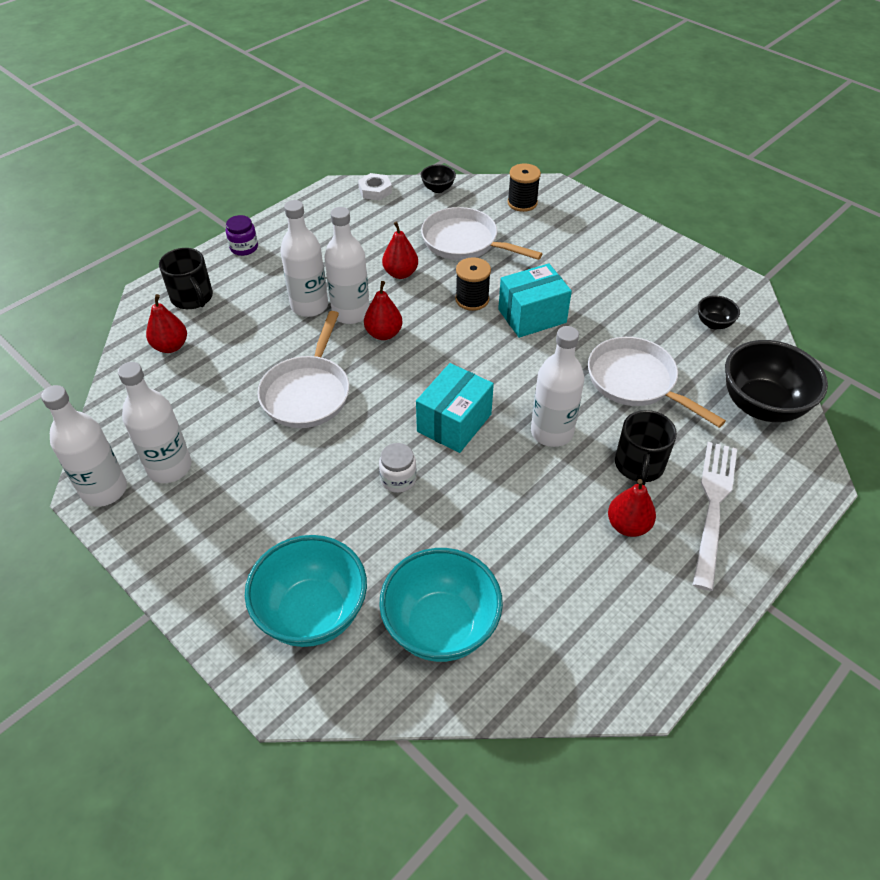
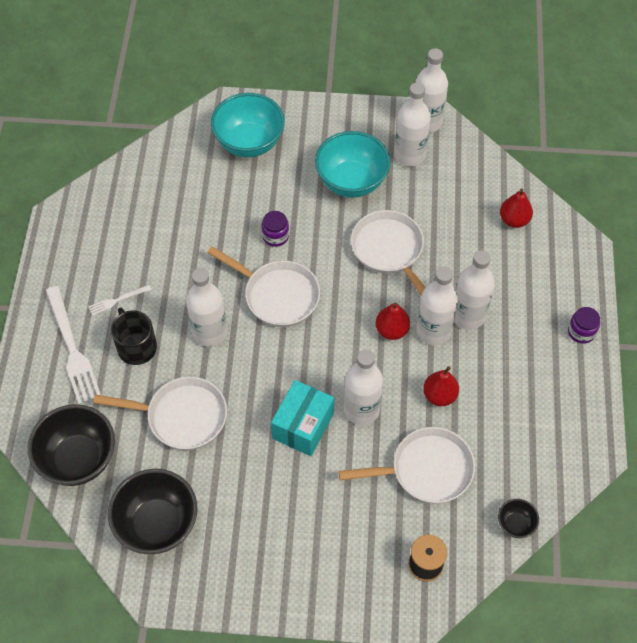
camera: 140 degrees right, 10 degrees up
black mug [159,248,213,309] -> none
white nut [358,173,392,200] -> none
white jar [379,443,417,493] -> purple jar [262,211,289,247]
turquoise bowl [379,548,503,662] -> turquoise bowl moved to [315,131,390,198]
turquoise box [416,363,494,453] -> white pan [207,246,320,327]
black spool [455,257,491,311] -> white bottle [344,350,383,425]
red pear [608,479,656,537] -> white fork [88,285,152,316]
black bowl [698,295,740,329] -> black bowl [108,469,198,554], size x2.14

